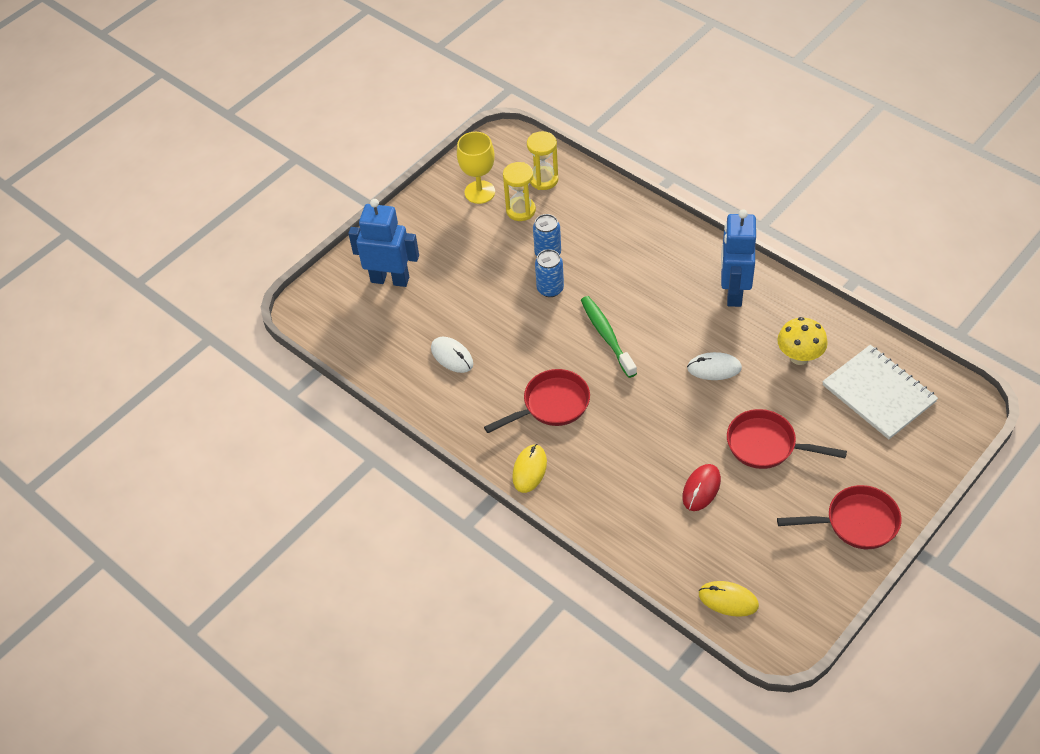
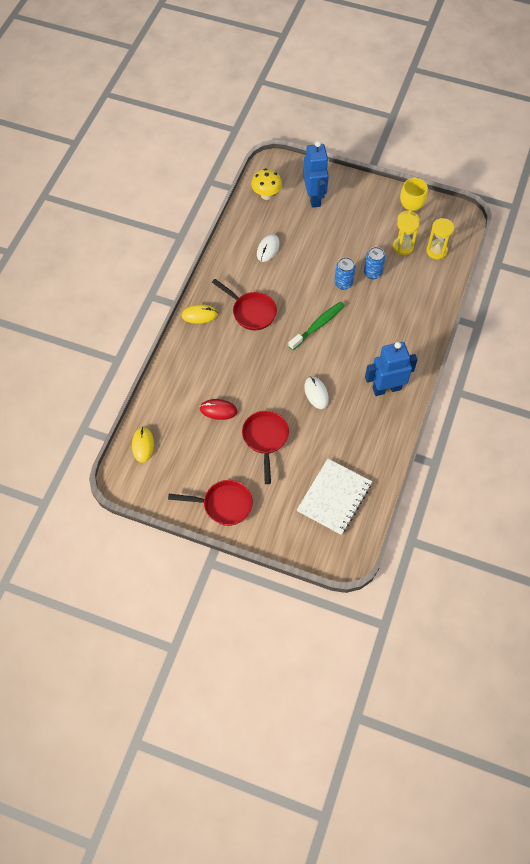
camera: 65 degrees right, 10 degrees up
yellow mushroom [777,317,828,365] -> yellow mushroom moved to [251,168,282,200]
red pan [777,485,902,549] -> red pan turned 60 degrees counterclockwise [168,480,253,526]

